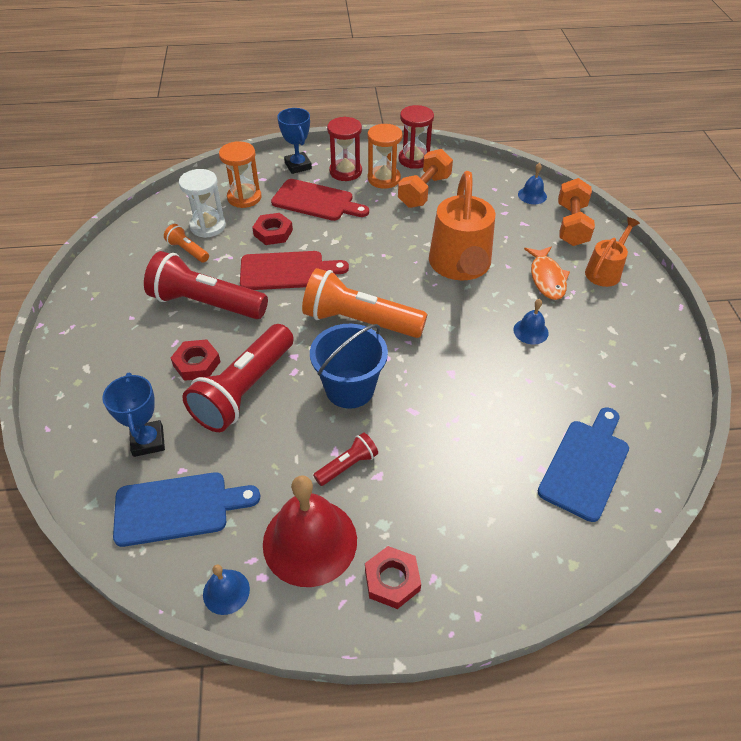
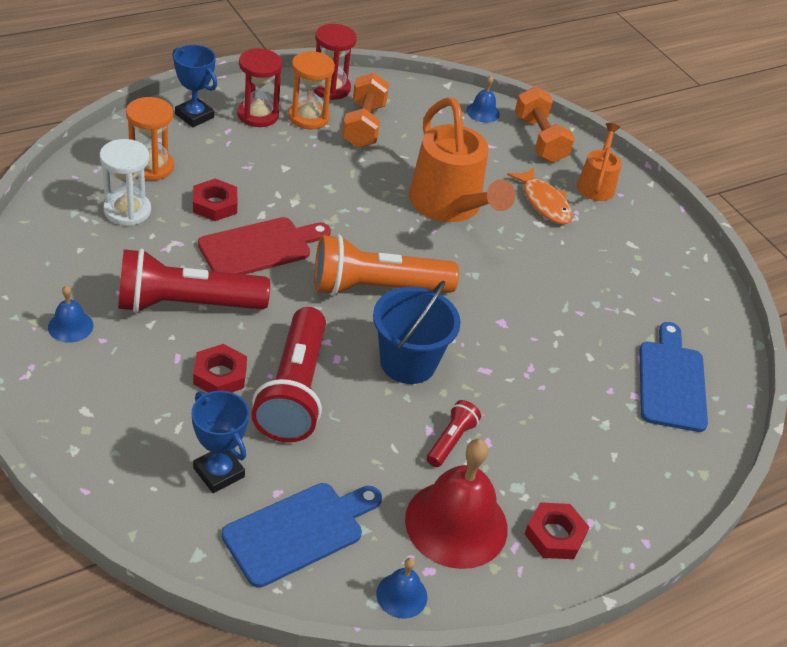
camera: 30 degrees left, 5 degrees down
orange flashlight [164,224,209,263] -> none
red cutting board [271,179,369,221] -> none
blue bell [513,299,549,344] -> blue bell moved to [48,285,93,343]

